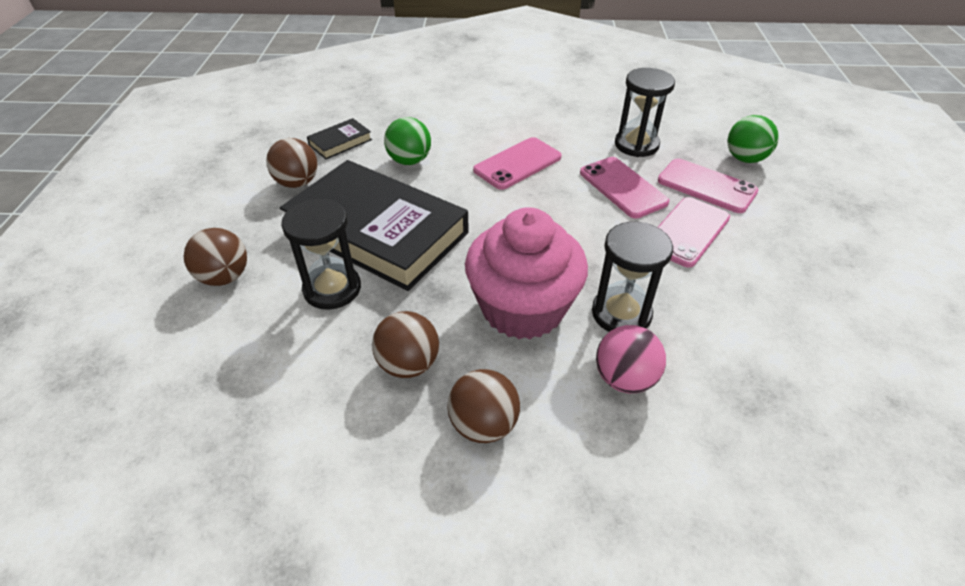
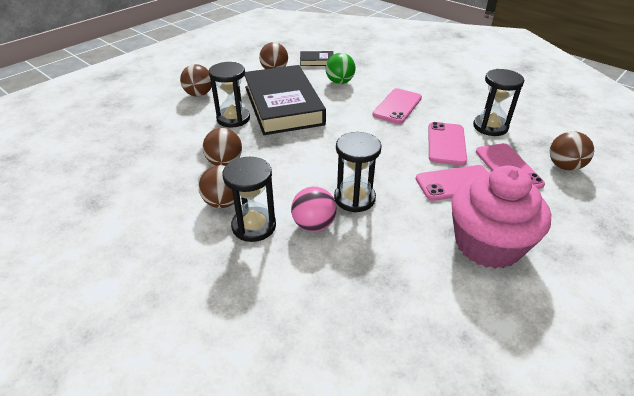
camera: 40 degrees right, 5 degrees down
pink cupcake [465,207,588,339] -> pink cupcake moved to [451,165,551,269]
pink phone [473,137,562,190] -> pink phone turned 60 degrees counterclockwise [373,88,422,124]
green ball [728,115,779,163] -> brown ball [550,131,594,171]
none -> black hourglass [222,157,276,242]

